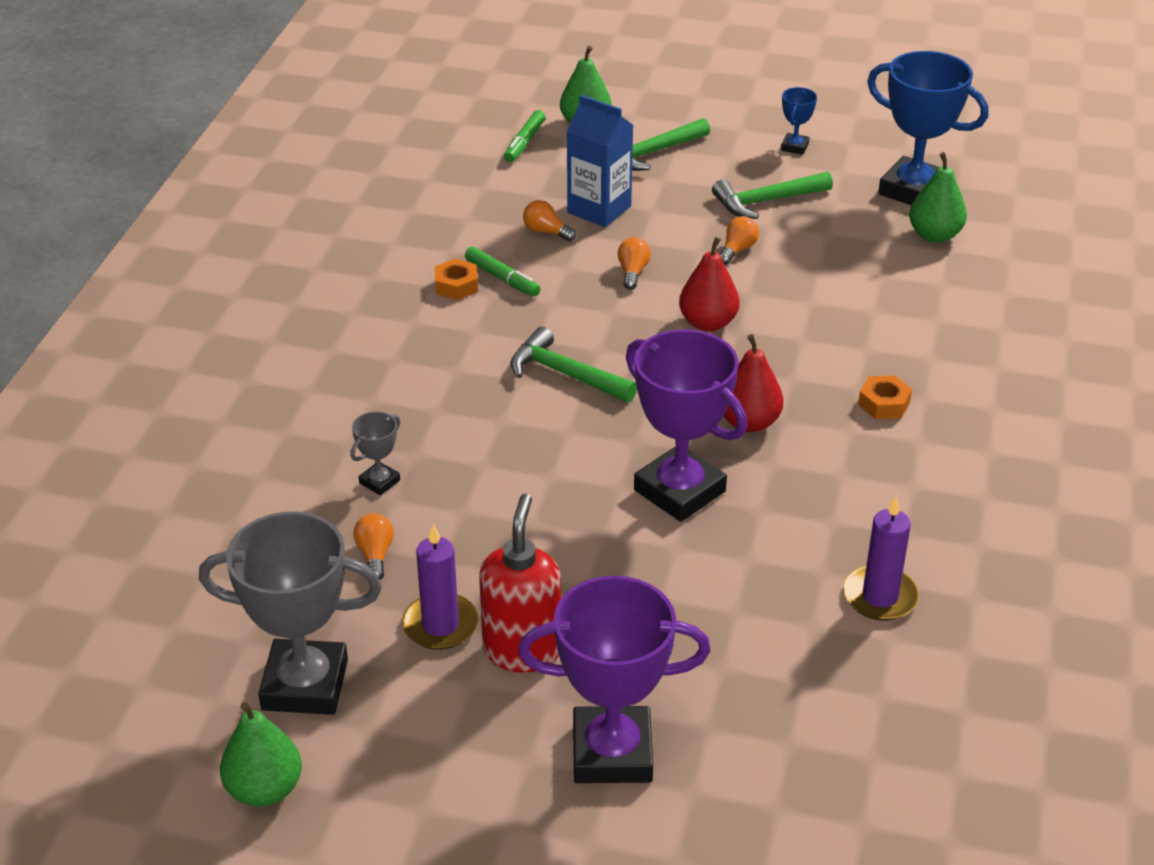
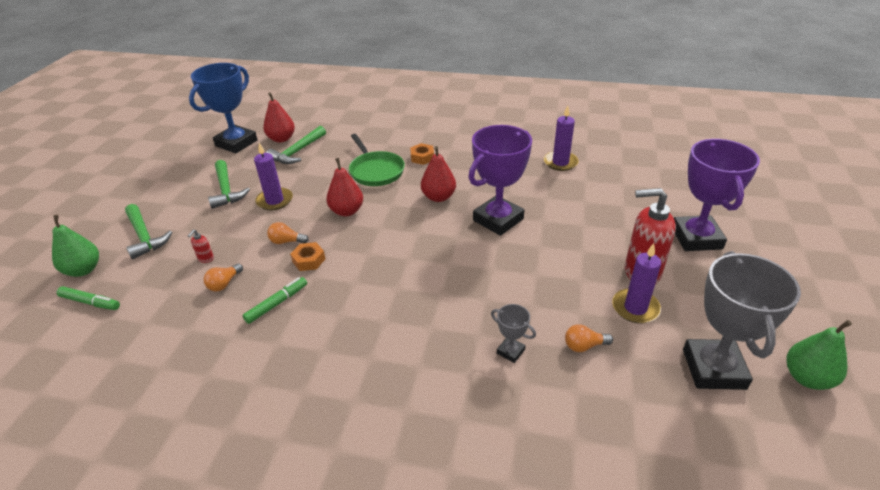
camera: 90 degrees left, 0 degrees up
orange nut [435,259,478,300] -> orange nut moved to [290,242,325,271]
green hammer [510,327,637,403] -> green hammer moved to [266,126,326,164]
blue carton [566,95,634,227] -> red soap dispenser [188,230,214,263]
orange light bulb [719,216,759,265] -> purple candle [254,143,293,211]
blue trophy [781,87,817,155] -> none
green pear [909,152,967,243] -> red pear [263,92,295,143]
none -> green pan [349,134,405,186]

